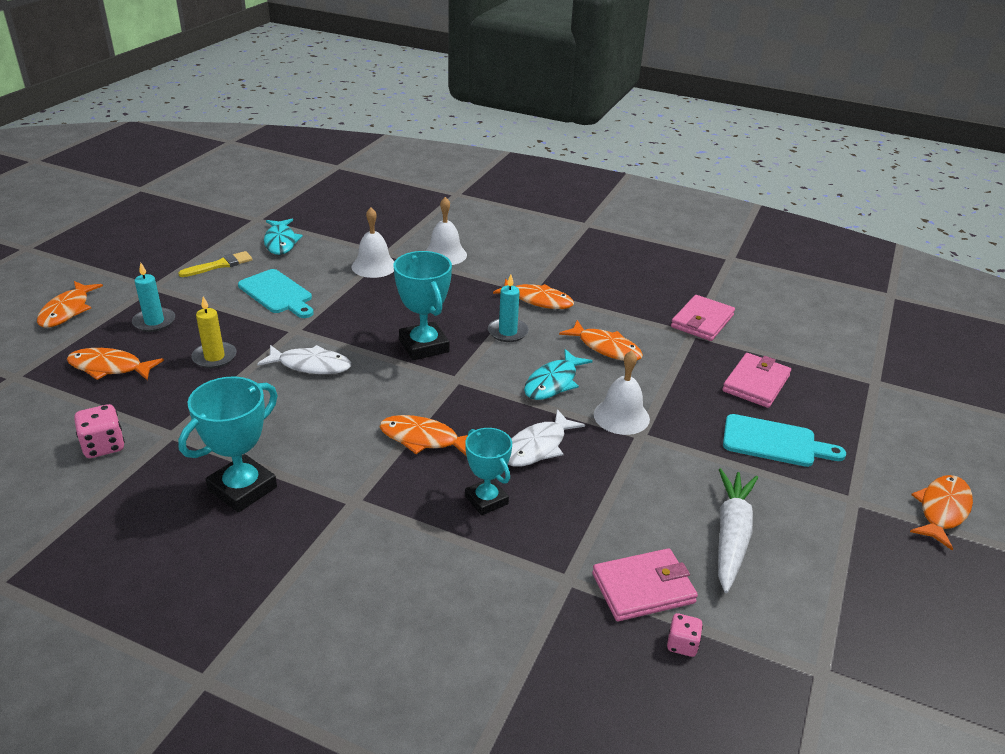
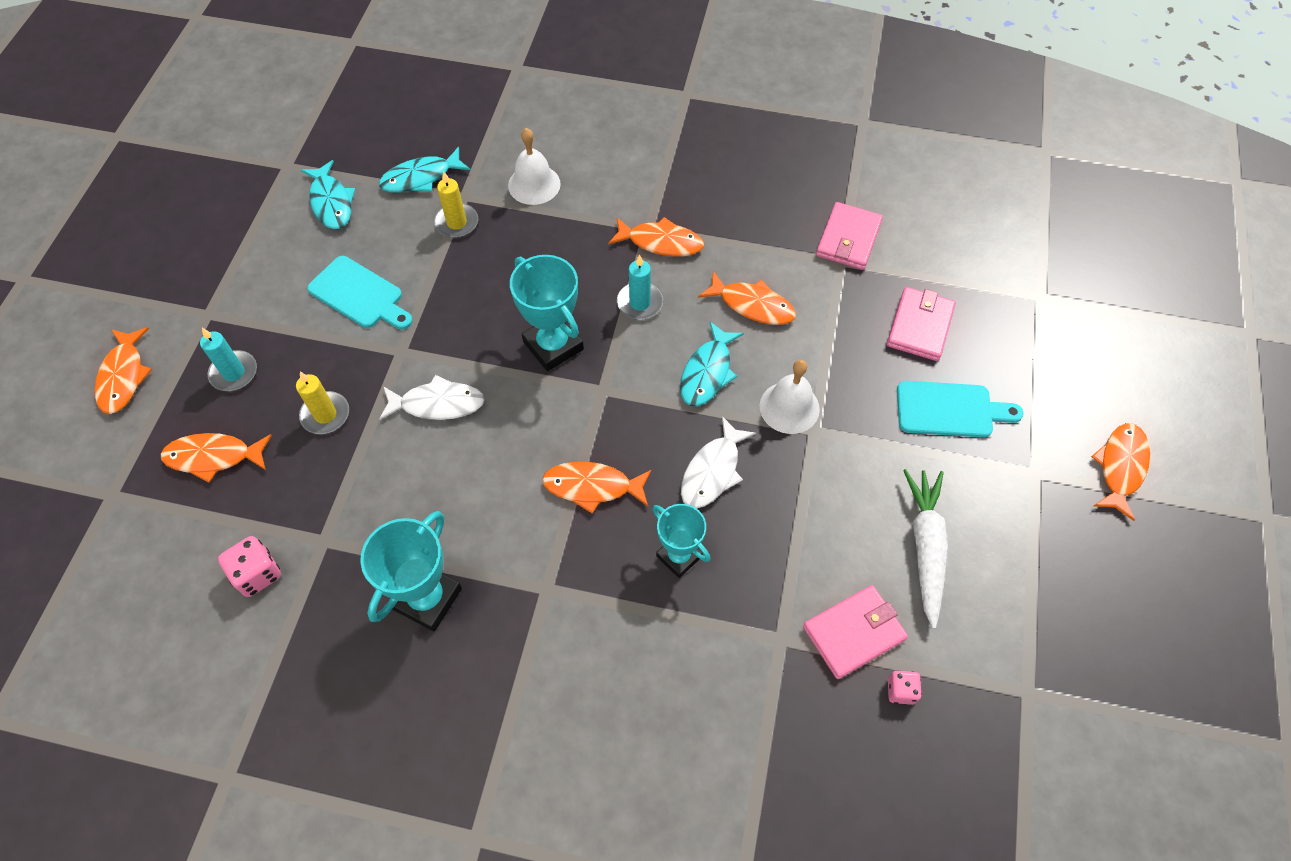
camera: 10 degrees left, 25 degrees up
yellow brush [178,251,253,277] -> none
white bell [351,208,395,278] -> yellow candle [434,171,478,238]
none -> turquoise fish [379,147,470,193]

